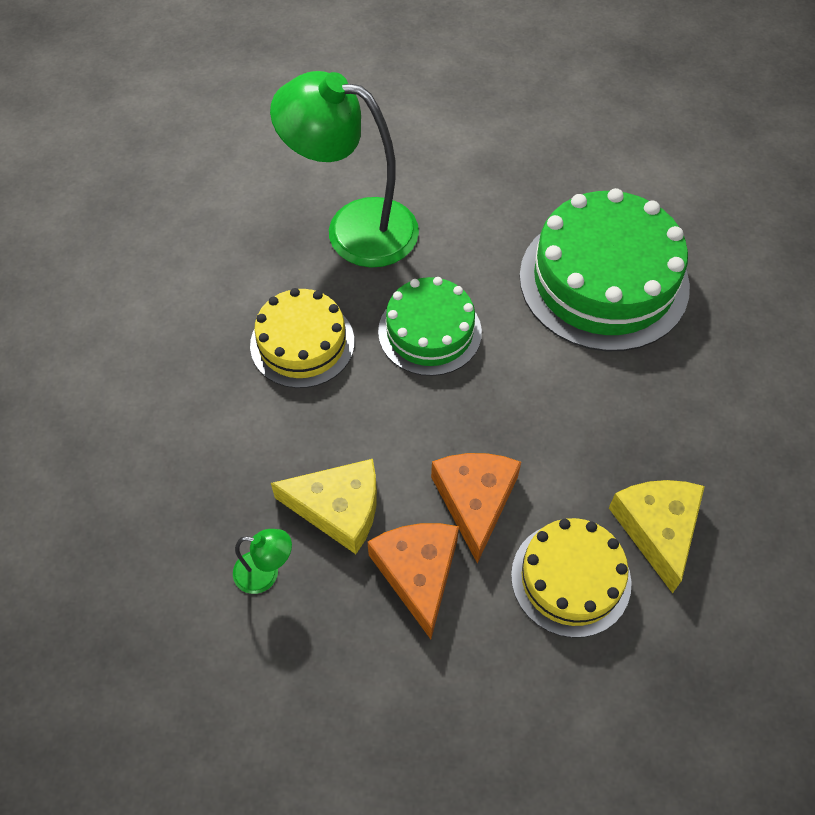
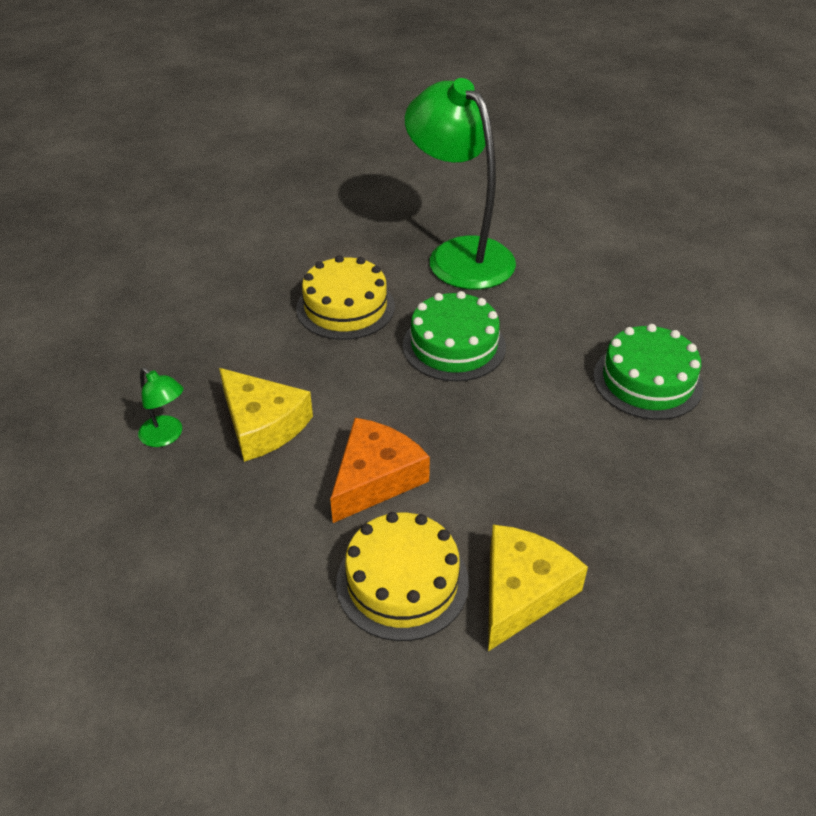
camera: 35 degrees right, 15 degrees down
orange cheese [367,523,459,639] -> none
green cake [519,188,690,351] -> green cake [593,324,703,420], size x0.59

